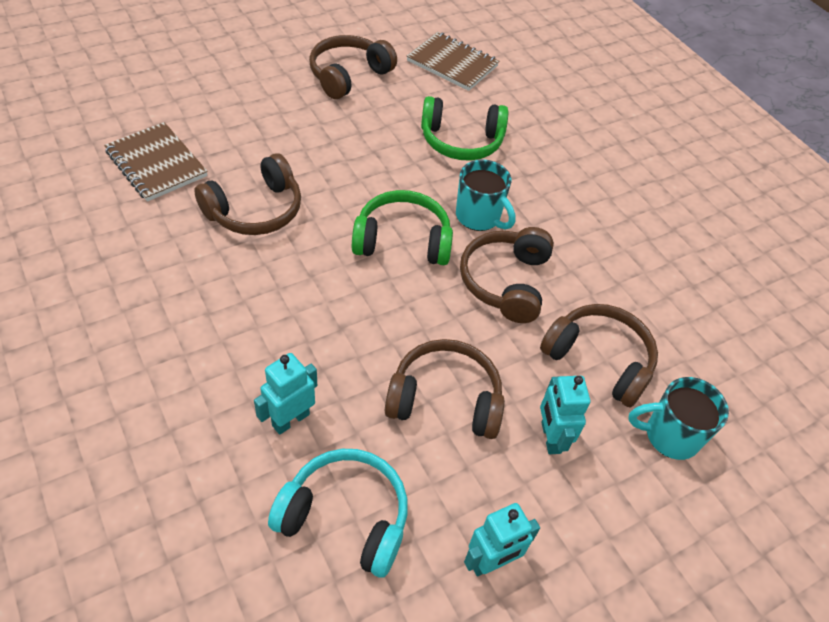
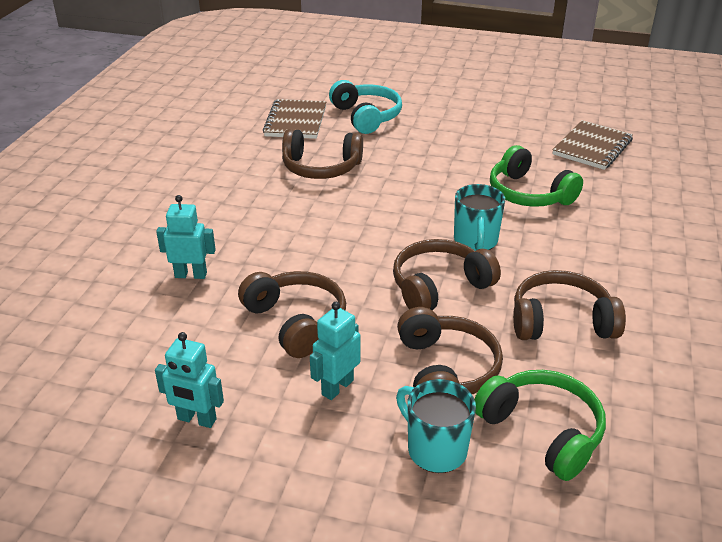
camera: 50 degrees right, 15 degrees down
turquoise headphones [268,449,408,578] -> turquoise headphones moved to [329,80,402,134]
brown headphones [309,35,397,99] -> brown headphones moved to [513,270,626,340]
green headphones [352,190,453,265] -> green headphones moved to [474,370,606,481]
brown notebook [407,32,499,91] -> brown notebook turned 45 degrees clockwise [552,120,633,170]

